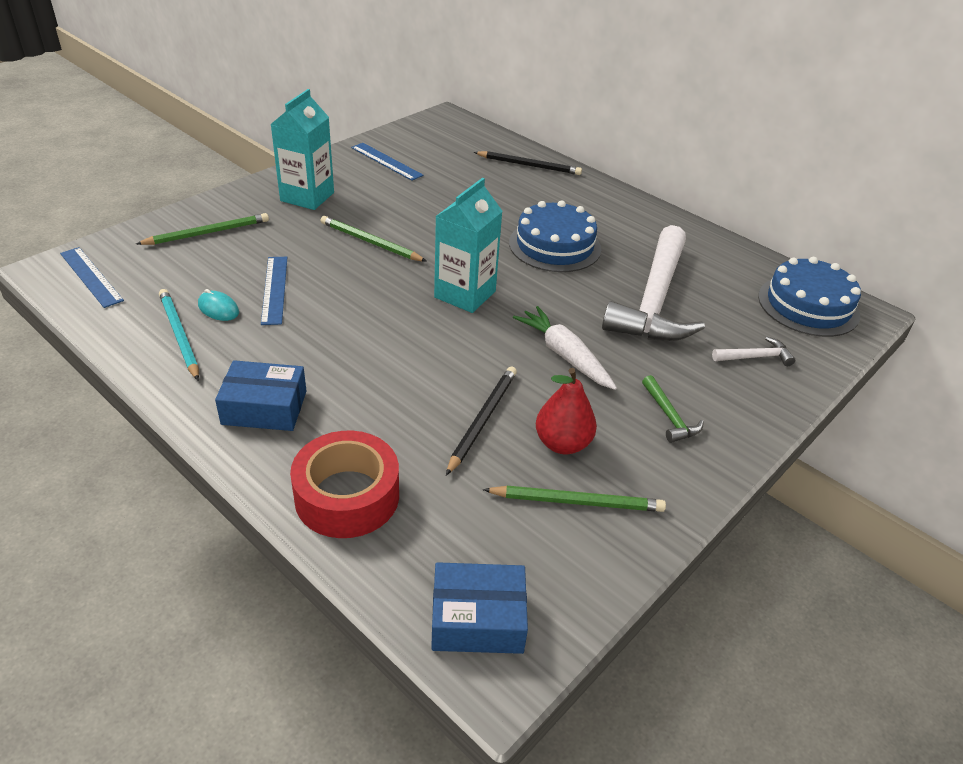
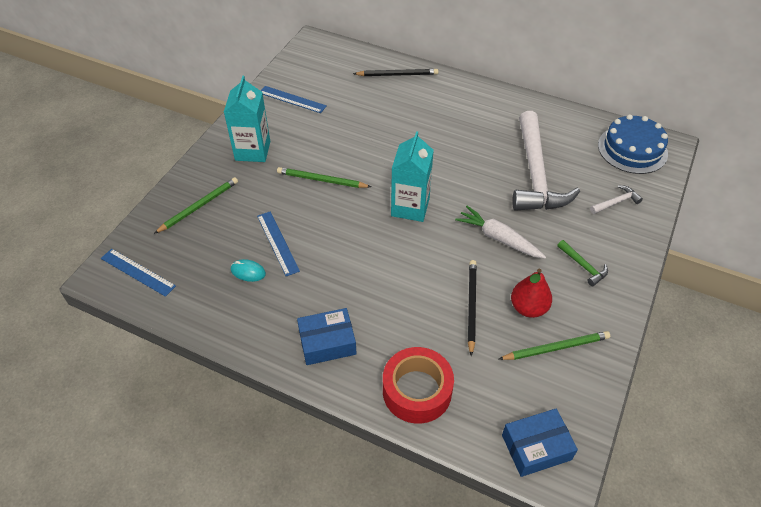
camera: 15 degrees left, 10 degrees up
turquoise pencil [159,289,199,380] -> none
blue cake [509,200,601,272] -> none

